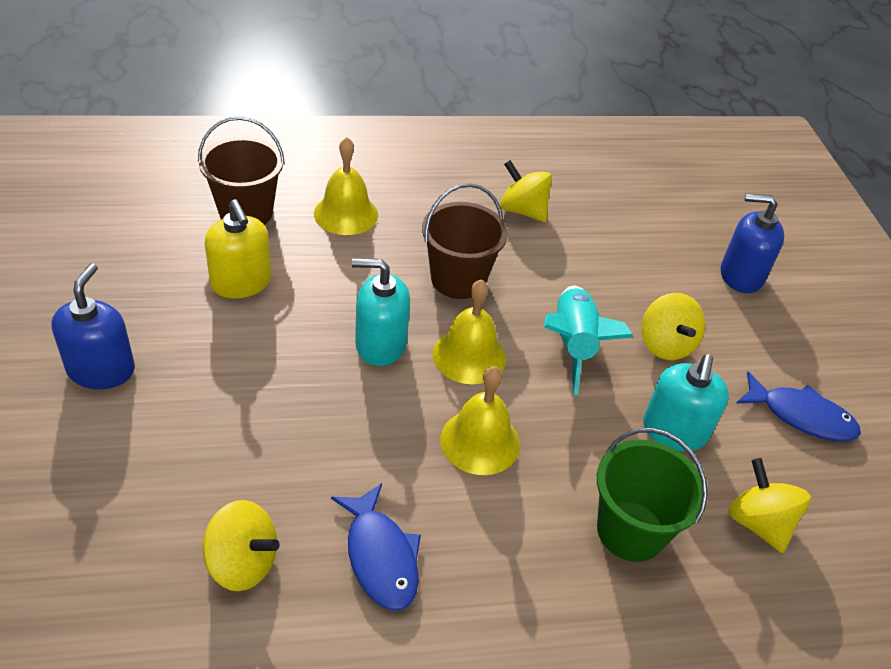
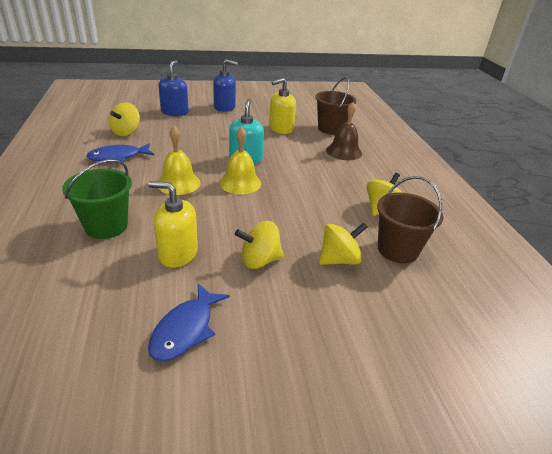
camera: 90 degrees right, 10 degrees down
yellow bell [314,137,378,235] -> brown bell [326,102,362,160]
brown bucket [422,183,508,299] -> brown bucket moved to [377,176,444,264]
turquoise rocket [544,286,633,395] -> none
turquoise soap dispenser [643,354,729,451] -> yellow soap dispenser [148,181,198,268]
blue soap dispenser [721,193,784,293] -> blue soap dispenser moved to [158,60,189,116]
yellow spinning top [728,458,811,553] -> yellow spinning top moved to [319,223,367,265]

